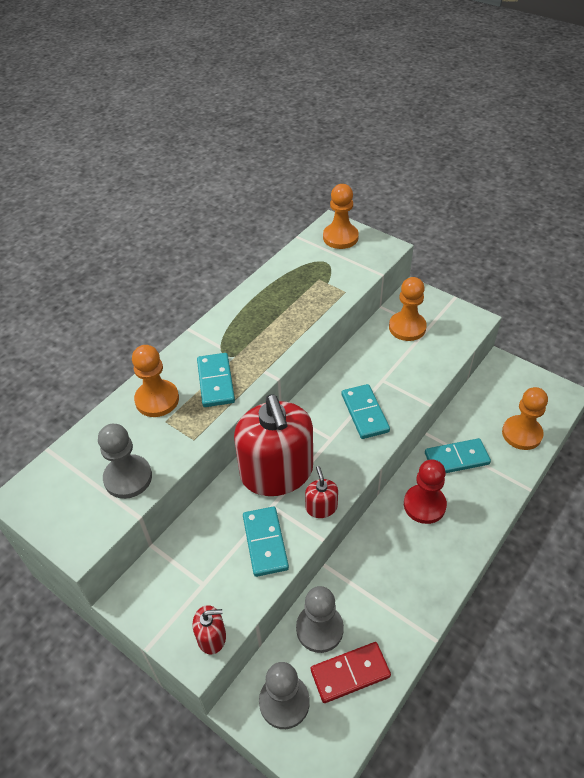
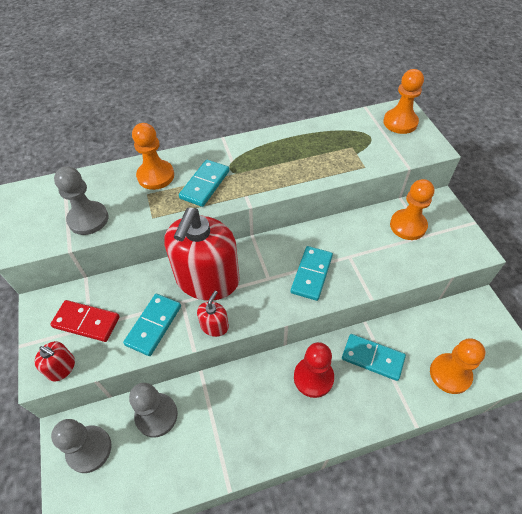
camera: 35 degrees right, 5 degrees up
red domino [311,642,391,703] -> red domino moved to [50,300,120,342]

